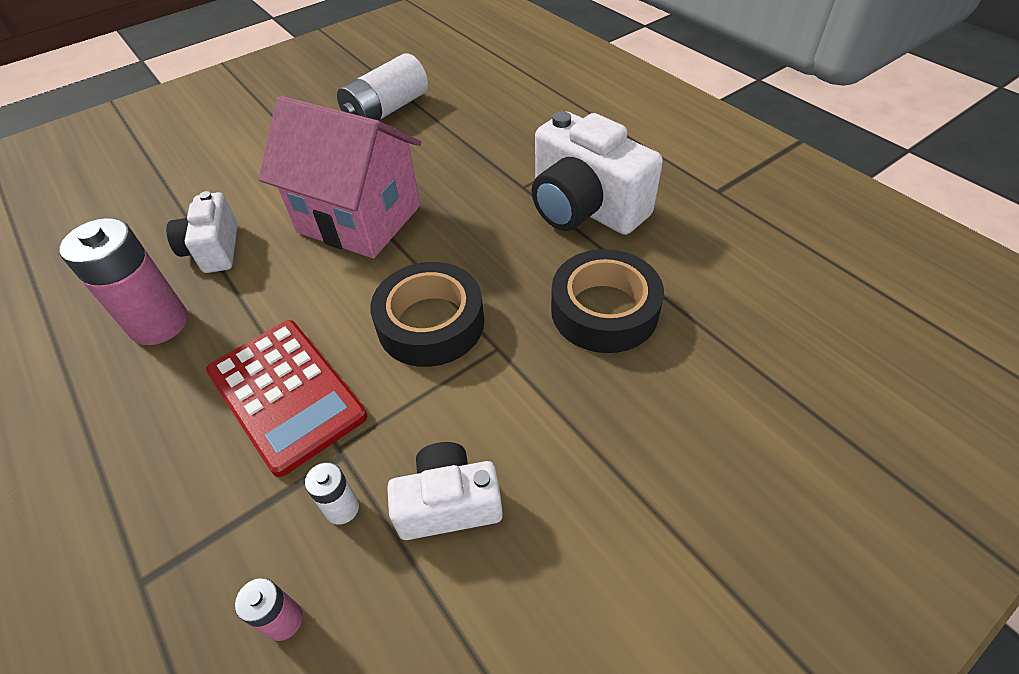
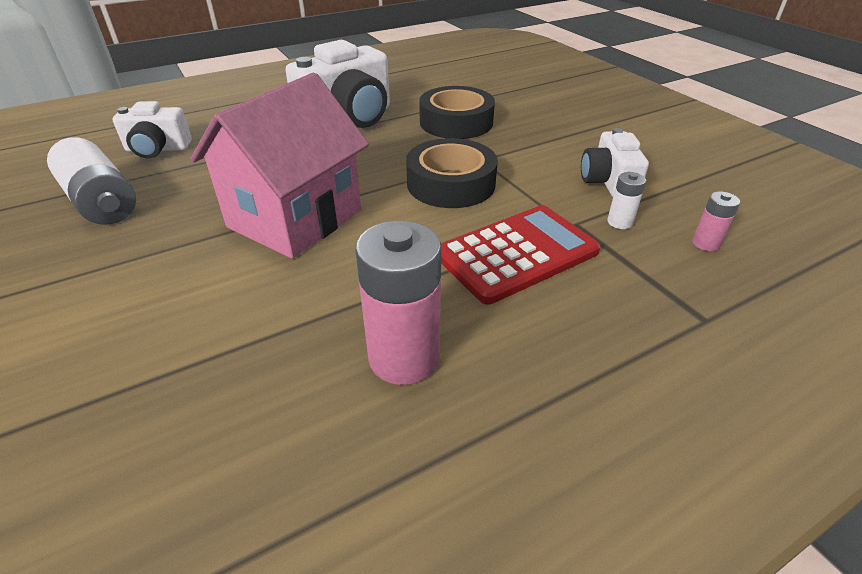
camera: 85 degrees left, 10 degrees down
white camera [166,191,238,273] -> white camera moved to [113,101,192,158]

